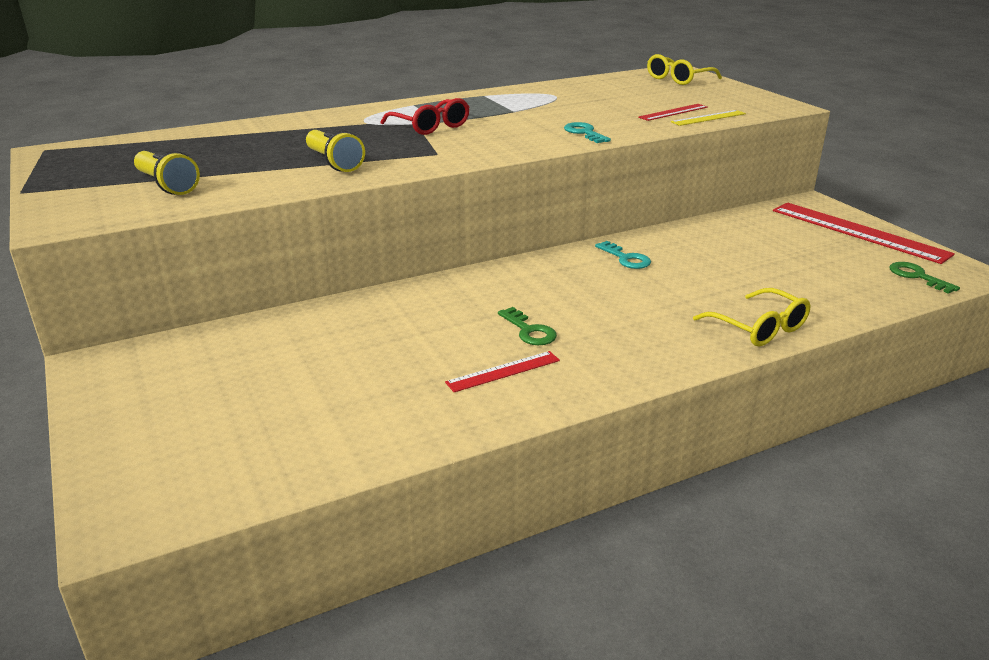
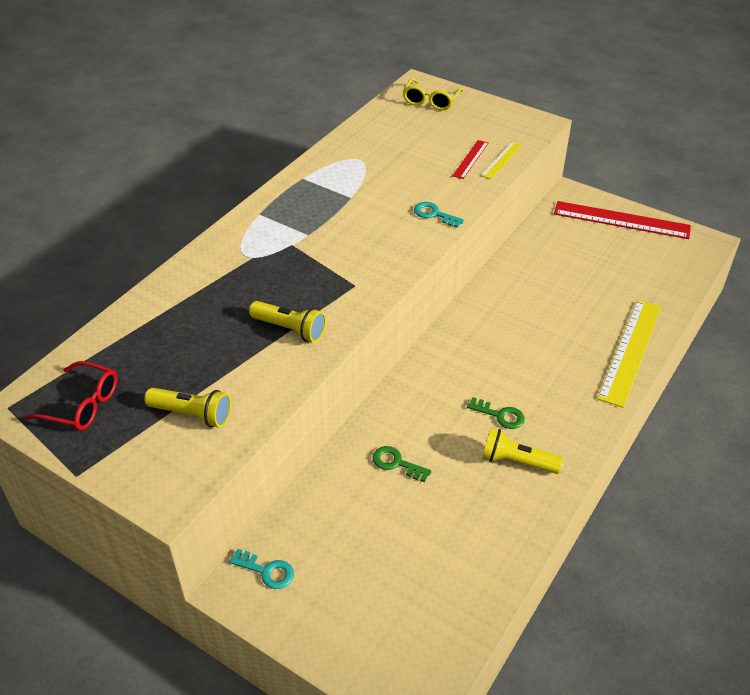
camera: 30 degrees left, 15 degrees up
red glasses [381,98,469,135] -> red glasses moved to [25,361,118,431]
red ruler [445,351,560,392] -> yellow flashlight [482,428,563,474]
turquoise key [595,241,651,269] -> turquoise key moved to [229,549,294,589]
yellow glasses [693,288,811,346] -> yellow ruler [597,300,662,408]
green key [890,262,960,294] -> green key moved to [373,446,432,482]

